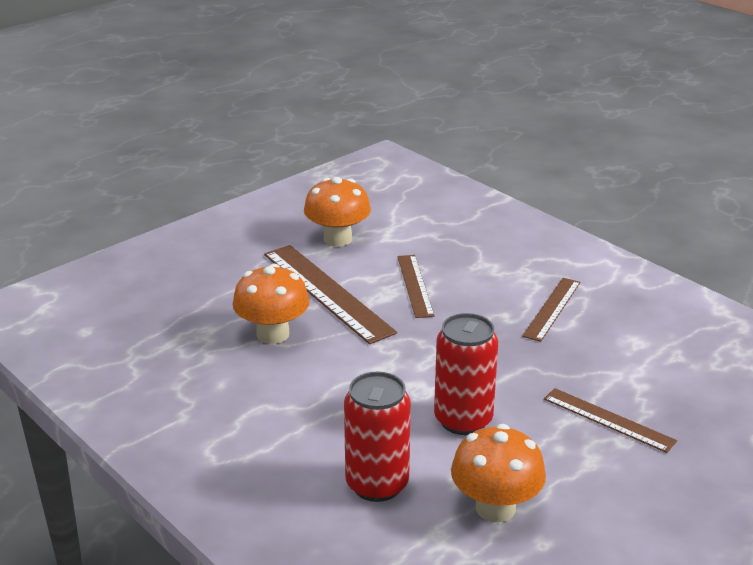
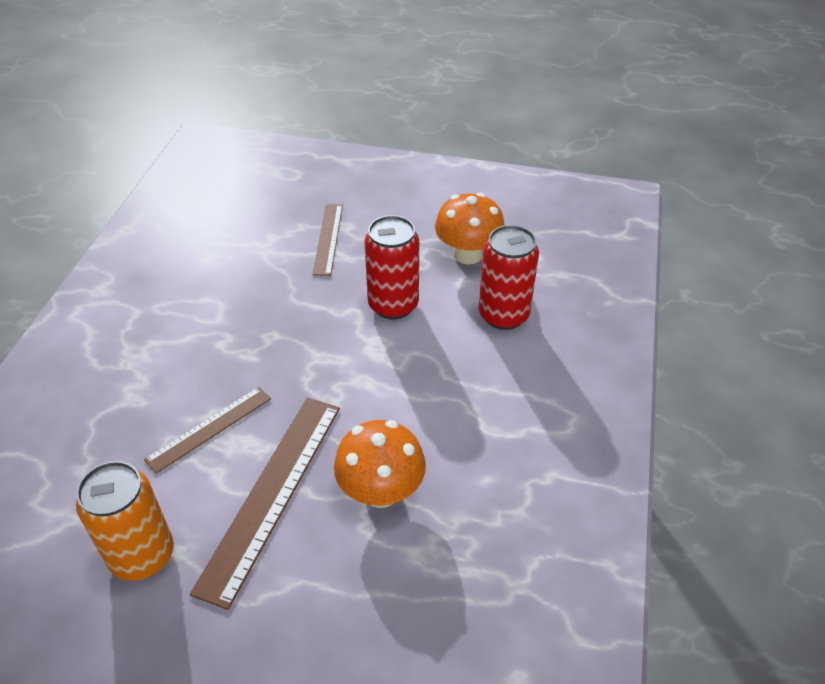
camera: 125 degrees left, 15 degrees up
orange mushroom [304,177,371,246] -> orange can [76,461,174,581]
brown ruler [522,278,580,342] -> none

